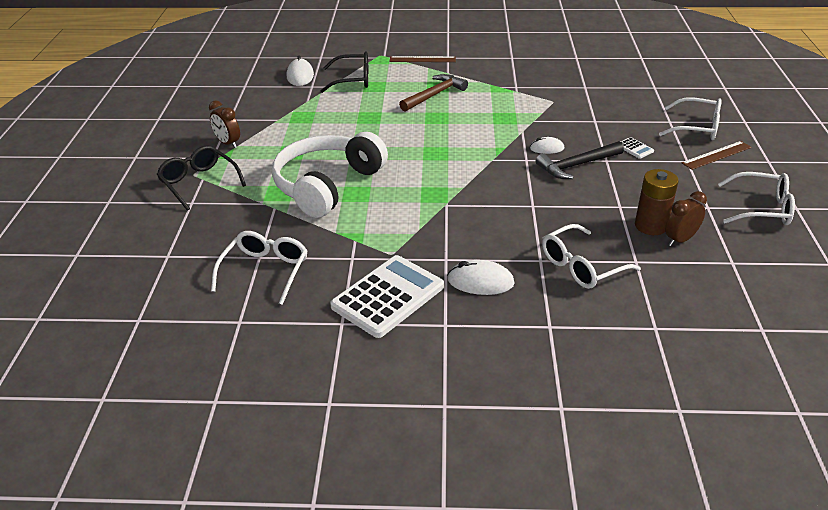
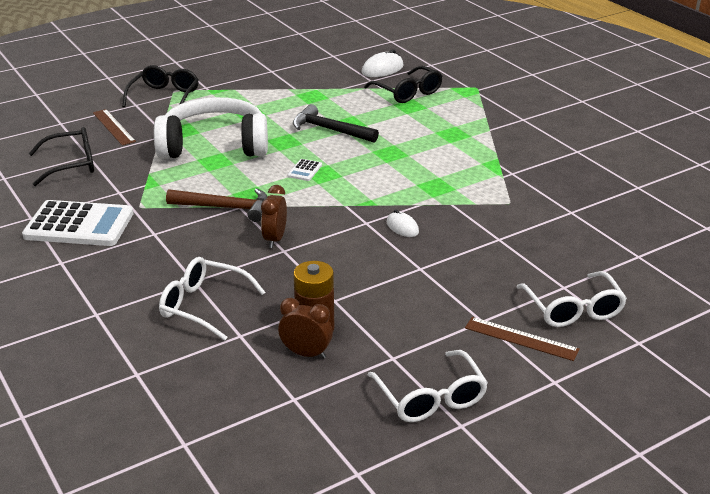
camera: 55 degrees right, 5 degrees down
brown clock [209,100,240,148] -> brown clock moved to [261,185,287,248]
white glasses [211,231,307,305] -> black glasses [29,127,94,186]
brown ruler [389,56,456,62] -> brown ruler moved to [93,109,136,145]
brown hammer [399,74,468,111] -> brown hammer moved to [166,188,268,222]
white mouse [447,260,515,295] -> none
black hammer [536,141,624,179] -> black hammer moved to [293,104,379,143]
white calculator [621,137,654,159] -> white calculator moved to [287,159,322,181]

